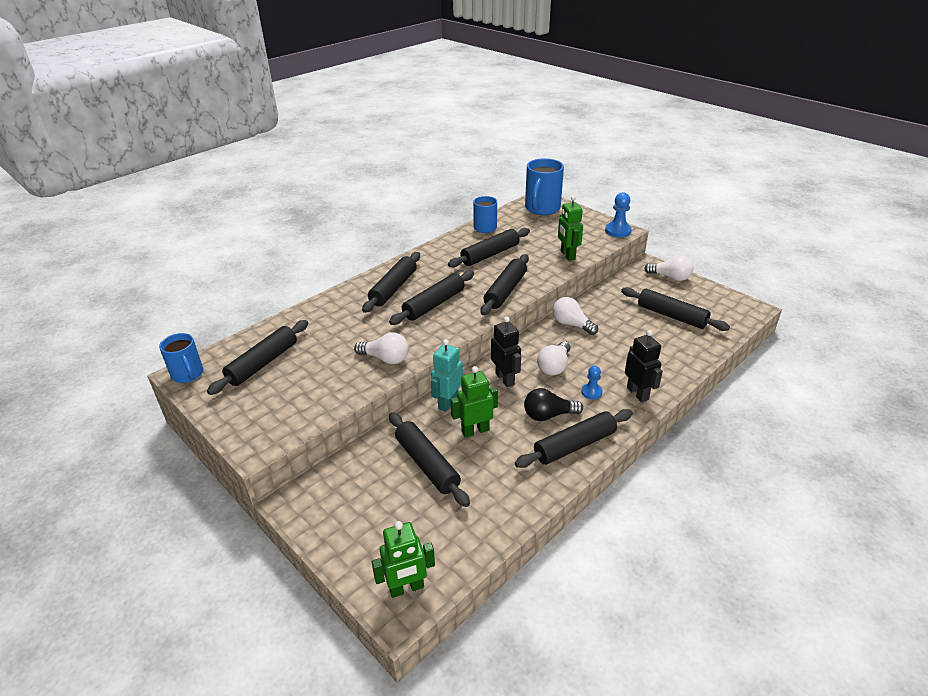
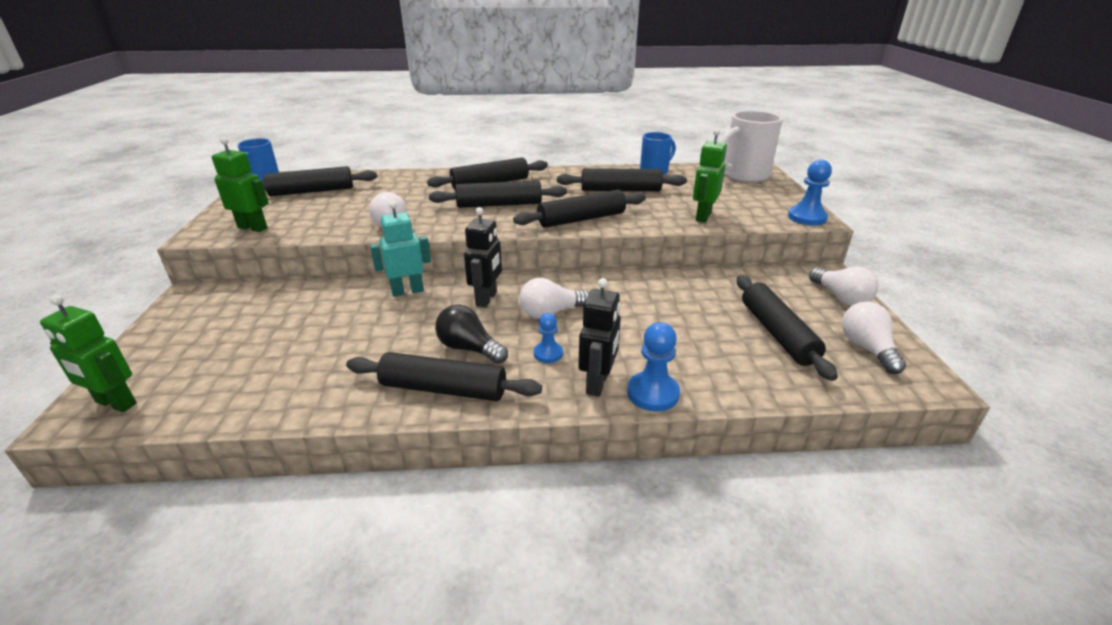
camera: 40 degrees right, 5 degrees down
black rolling pin [389,412,470,507] -> none
green robot [450,366,498,438] -> green robot moved to [212,137,269,232]
blue mug [525,158,564,215] -> white mug [719,110,782,182]
white light bulb [553,297,598,335] -> white light bulb moved to [842,302,906,374]
none -> blue pawn [627,322,680,411]

